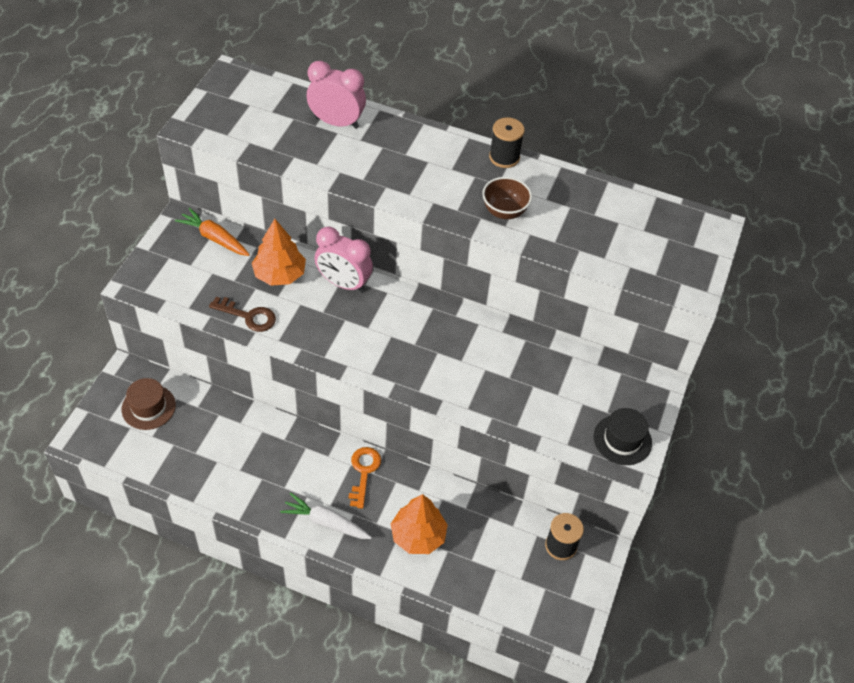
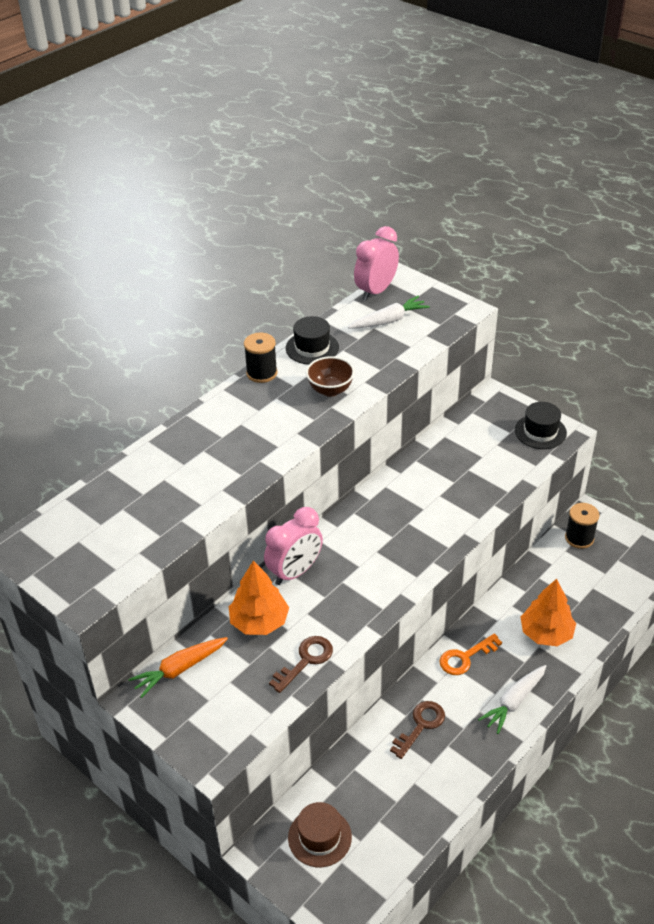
camera: 65 degrees left, 10 degrees down
pink clock [307,61,366,129] -> pink clock moved to [354,226,399,301]
orange key [349,447,381,509] -> orange key turned 60 degrees counterclockwise [439,633,502,675]
none -> black hat [286,316,339,365]
none -> white carrot [348,296,430,329]
none -> brown key [390,701,445,759]

